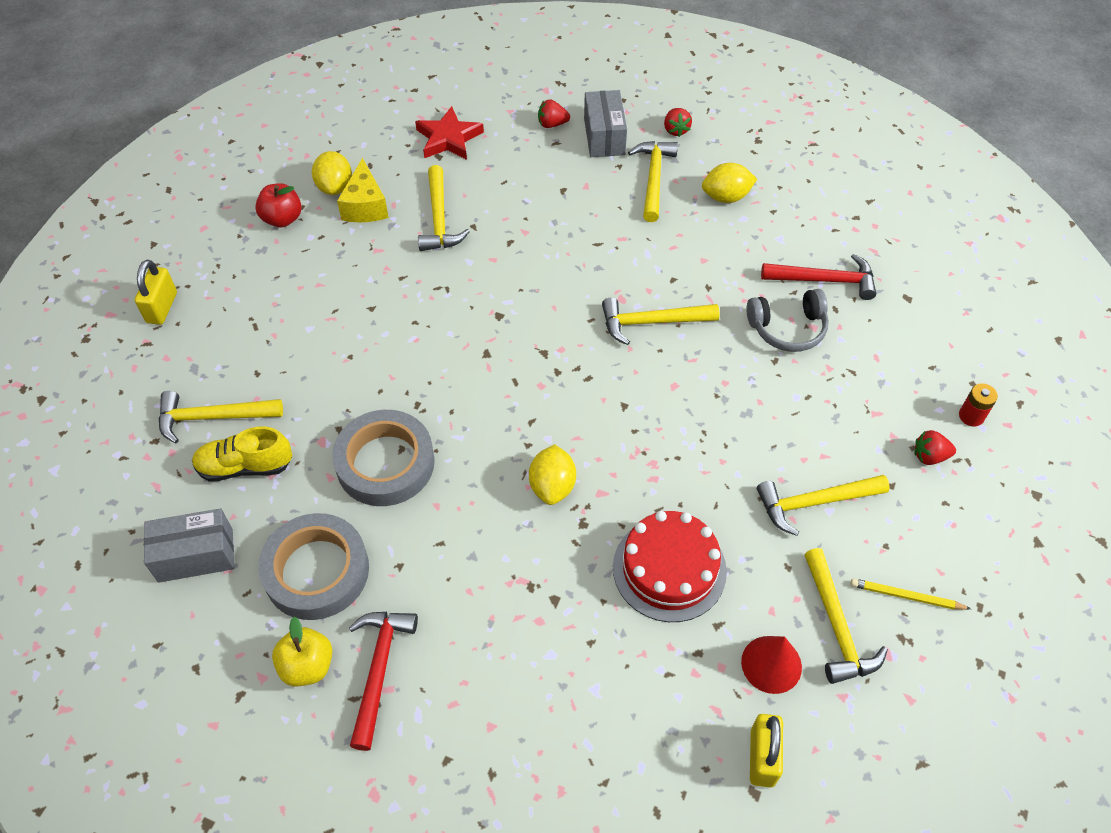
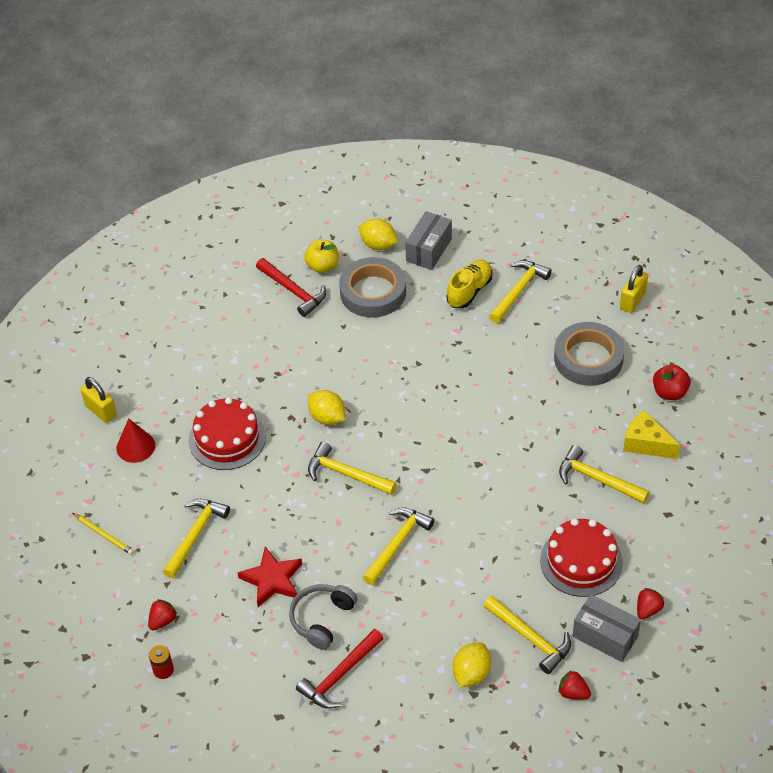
camera: 130 degrees right, 5 degrees down
yellow padlock [135,260,177,325] -> yellow padlock turned 75 degrees clockwise [620,265,648,313]
yellow lemon [312,151,352,195] -> yellow lemon moved to [359,219,398,250]
grey tape [332,410,435,506] -> grey tape moved to [554,322,624,386]
red star [415,106,484,160] -> red star moved to [237,547,302,607]
yellow hammer [804,548,888,684] -> yellow hammer moved to [308,442,397,495]
yellow pencil [850,578,971,610] -> yellow pencil turned 75 degrees clockwise [72,513,134,555]
none -> red cake [540,518,623,597]

